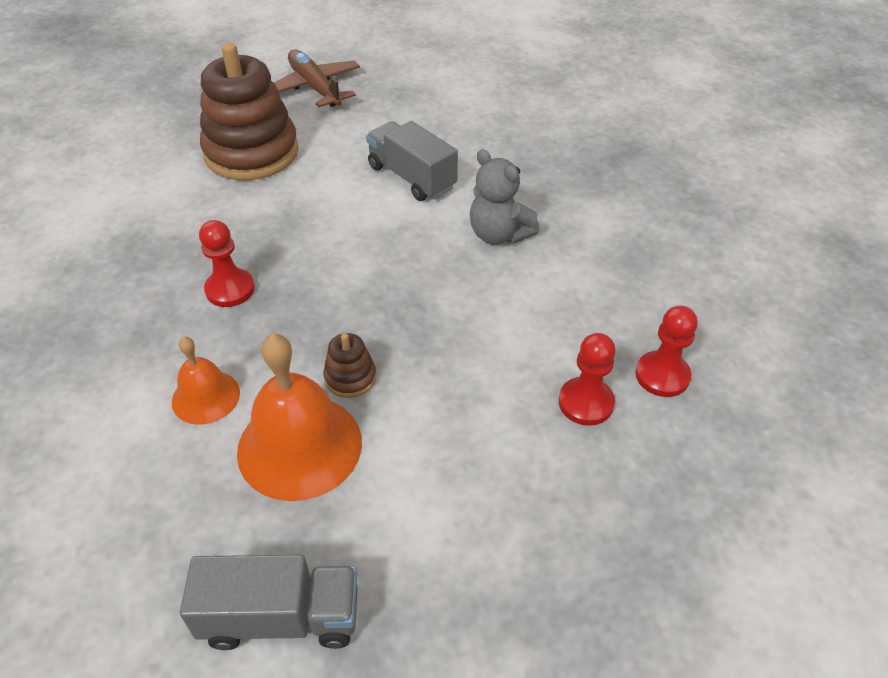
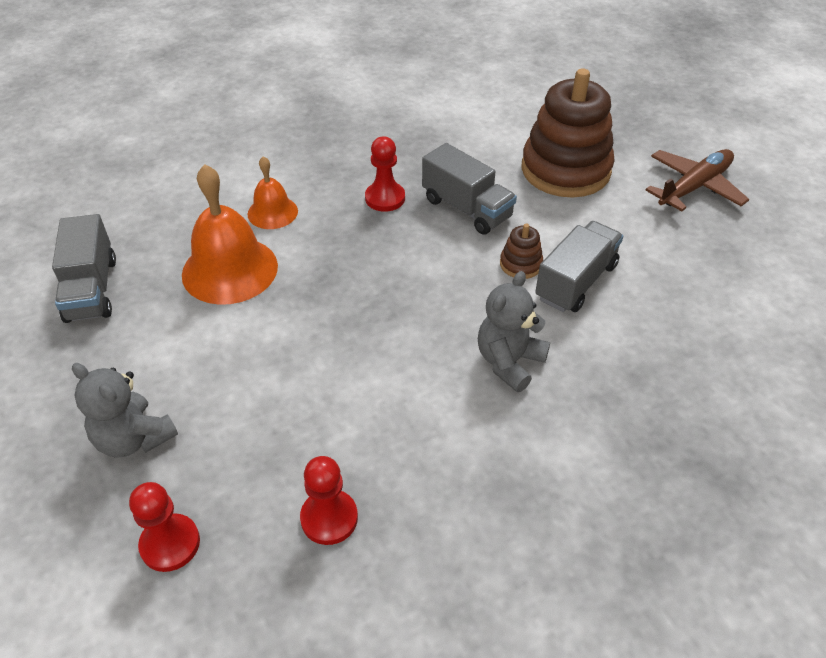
camera: 80 degrees right, 0 degrees up
brown stacking toy [323,333,376,398] -> brown stacking toy moved to [500,224,543,279]
red pawn [559,333,616,426] -> red pawn moved to [129,482,200,572]
none -> grey teddy bear [72,363,178,458]
none -> grey truck [422,143,517,235]

